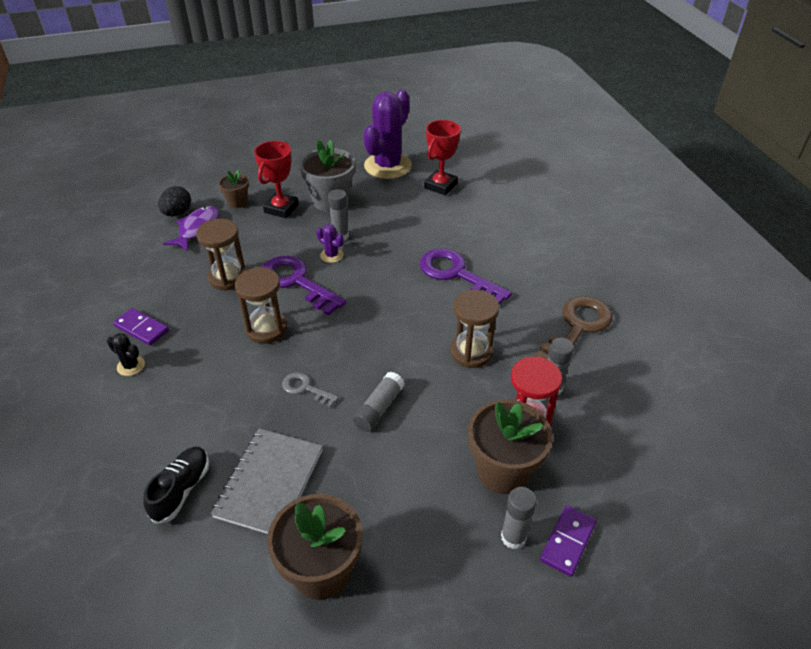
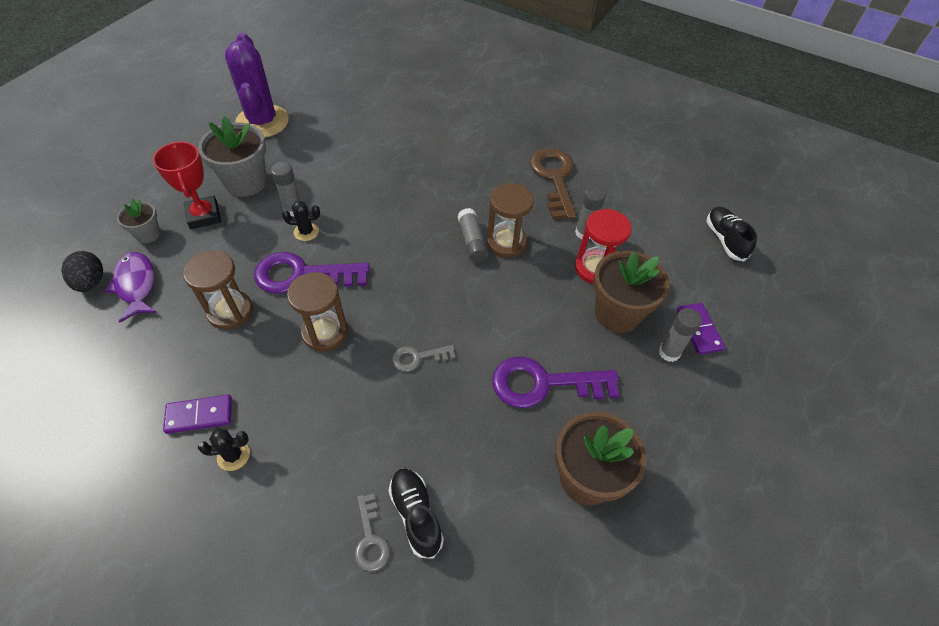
camera: 45 degrees left, 10 degrees up
grey notebook [211,428,323,534] -> none
brown flower pot [218,170,249,208] -> grey flower pot [117,199,160,243]
purple cactus [316,224,344,263] -> black cactus [282,201,320,241]
grey glue stick [353,372,404,432] -> grey glue stick moved to [458,208,489,263]
purple key [420,248,512,305] -> purple key moved to [492,357,620,408]
red trophy [424,120,461,195] -> none
none -> grey key [355,494,390,572]
none -> black shoe [706,207,757,262]

